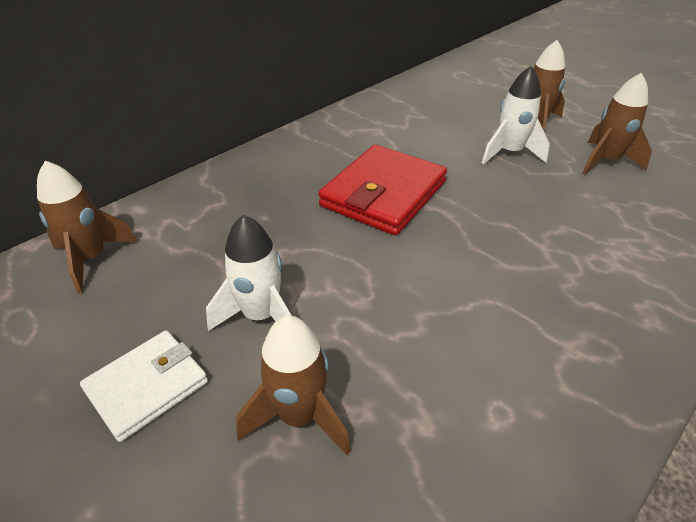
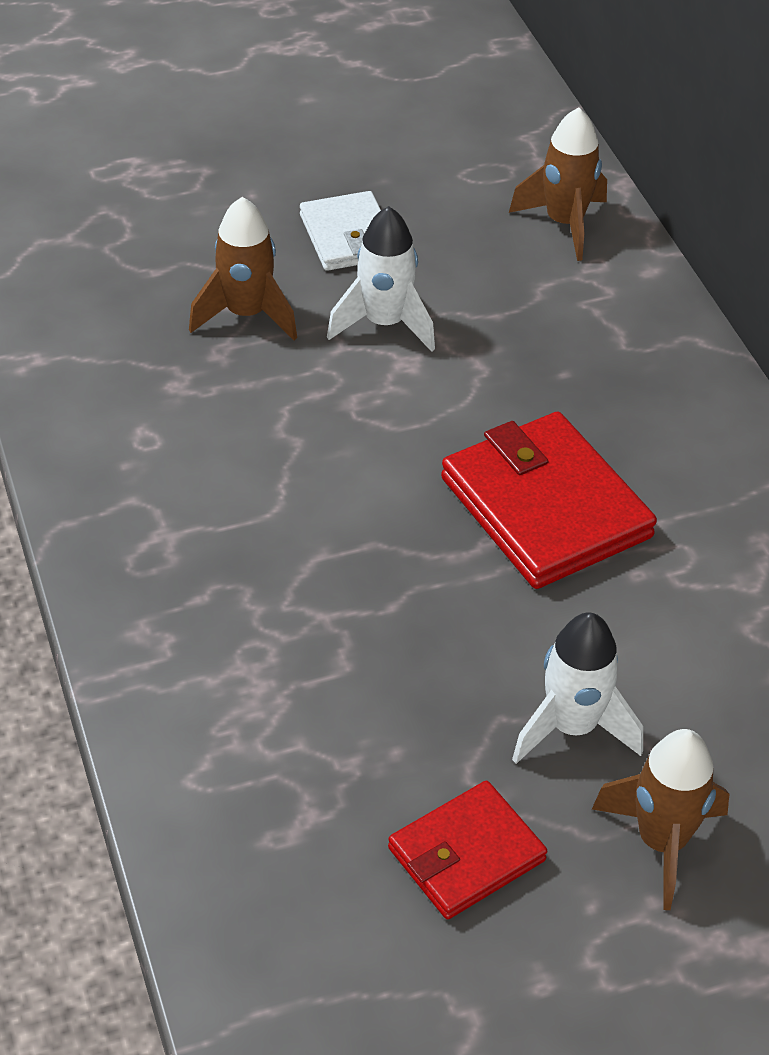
camera: 115 degrees right, 5 degrees up
brown rocket [583,73,652,174] -> red wallet [388,781,547,919]

